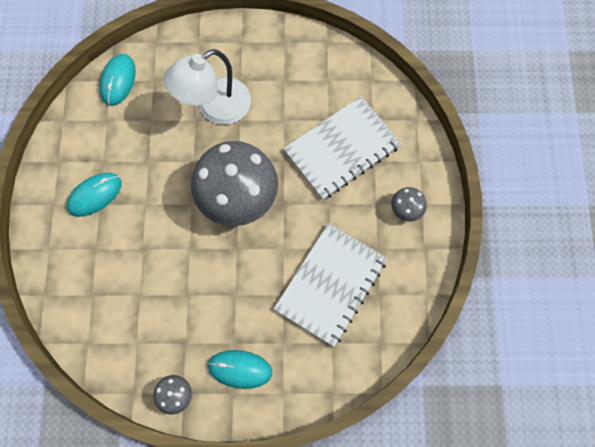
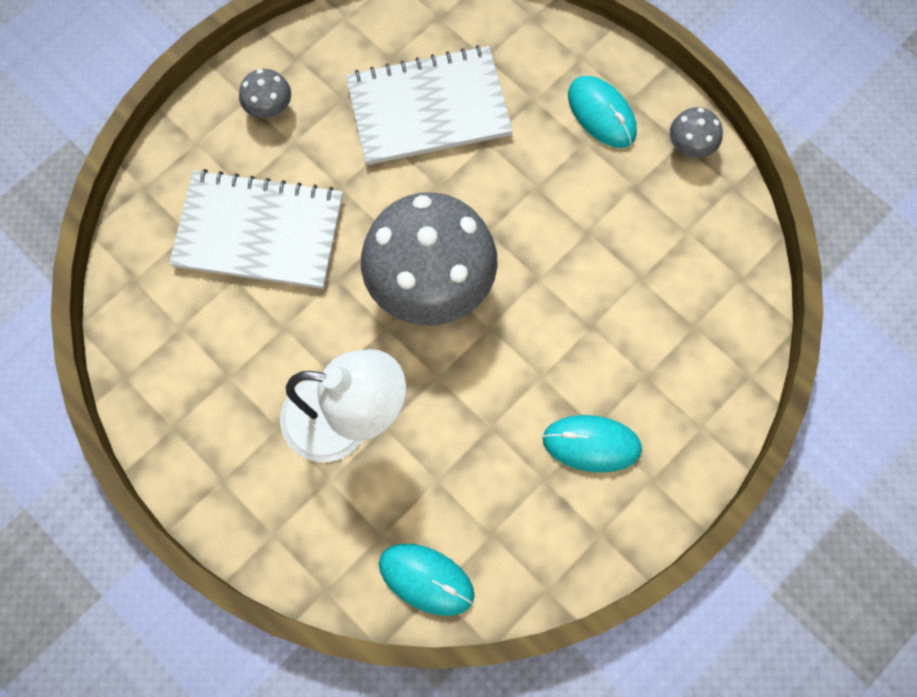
camera: 135 degrees left, 0 degrees up
turquoise mouse [99,54,136,106] -> turquoise mouse turned 60 degrees clockwise [379,543,474,616]

